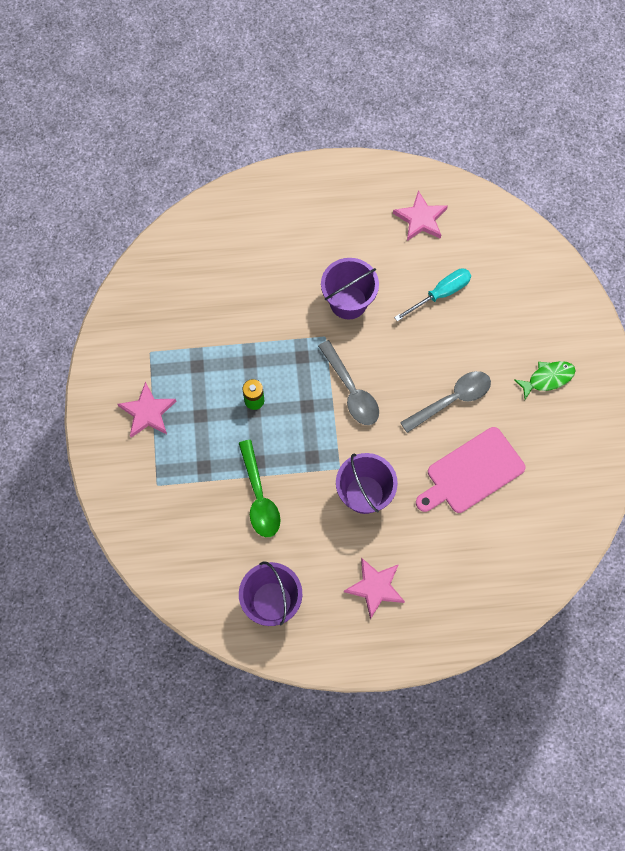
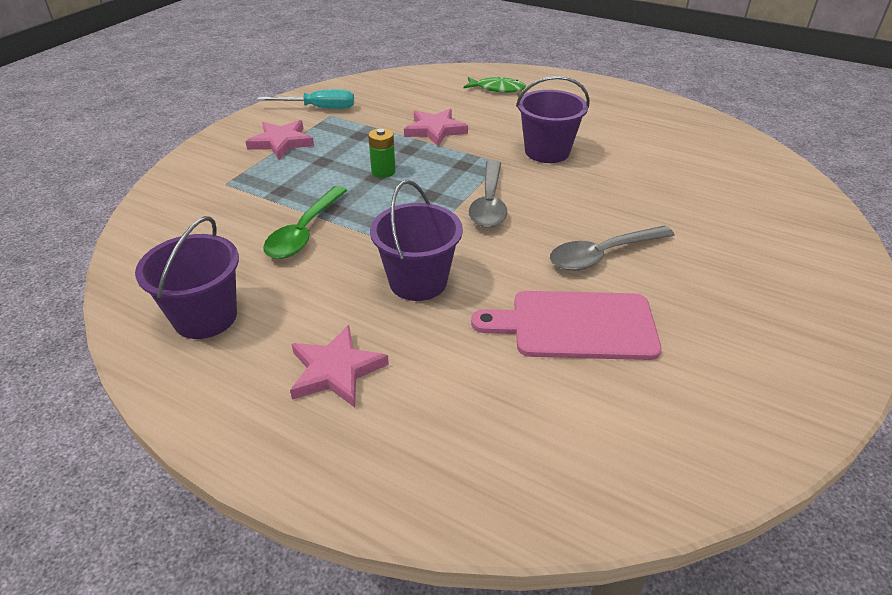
camera: 35 degrees right, 30 degrees down
pink star [393,190,448,241] -> pink star moved to [404,109,468,147]
turquoise screwdriver [394,268,471,322] -> turquoise screwdriver moved to [257,89,354,109]
grey spoon [400,371,491,433] -> grey spoon turned 150 degrees clockwise [550,225,675,271]
green fish [514,361,575,400] -> green fish moved to [463,77,526,93]

